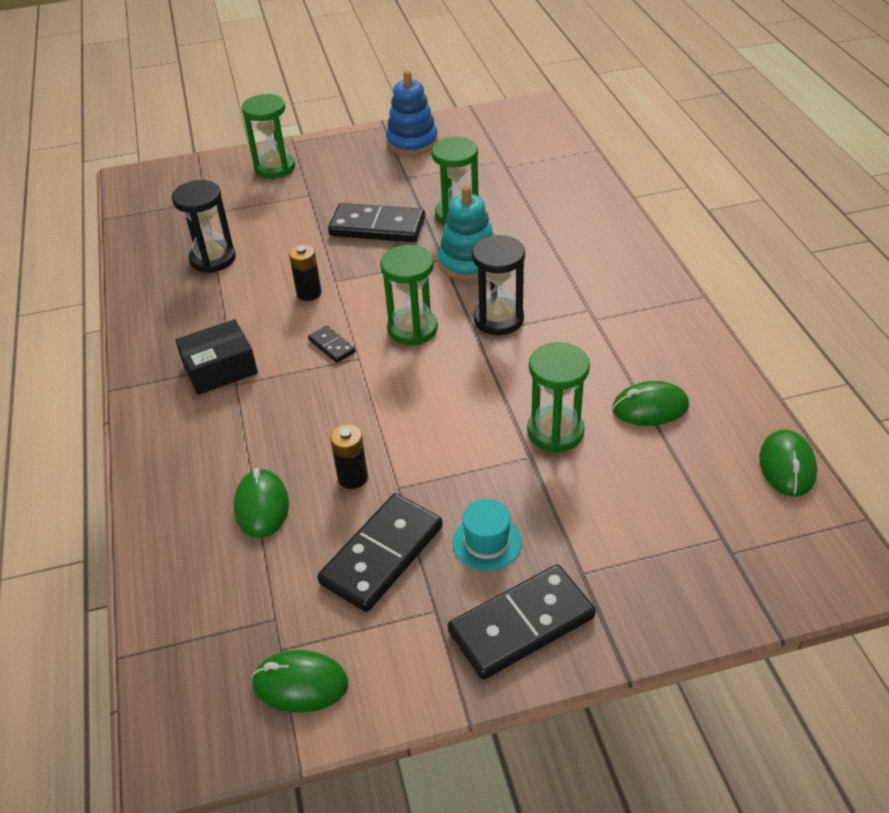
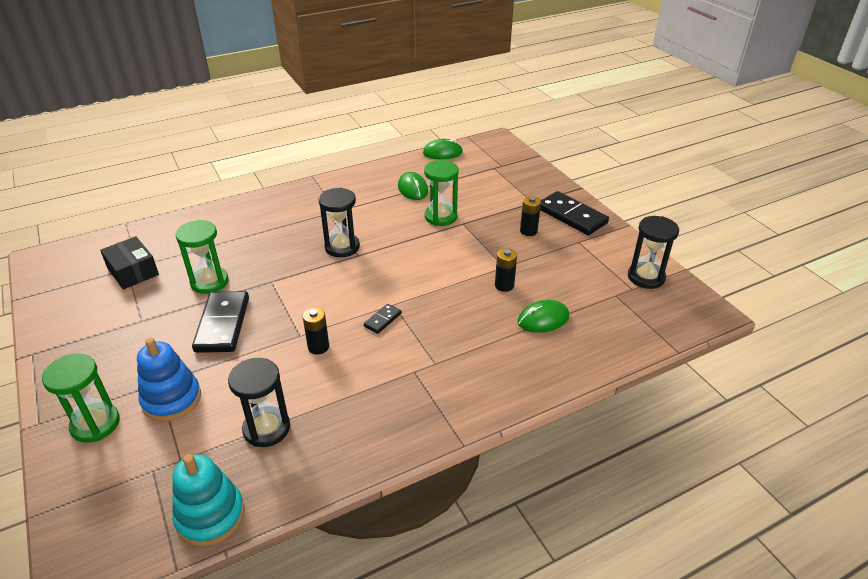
camera: 105 degrees left, 5 degrees down
black box [175,319,258,395] -> black box moved to [100,236,159,289]
green mouse [252,650,348,712] -> black hourglass [628,216,679,289]
black domino [317,493,443,612] -> none
green hourglass [380,245,438,345] -> none
blue stacking toy [386,71,438,156] -> blue stacking toy moved to [137,338,201,421]
turquoise stacking toy [438,186,494,281] -> turquoise stacking toy moved to [172,454,244,547]
turquoise hat [452,499,522,571] -> black battery [520,196,541,236]

